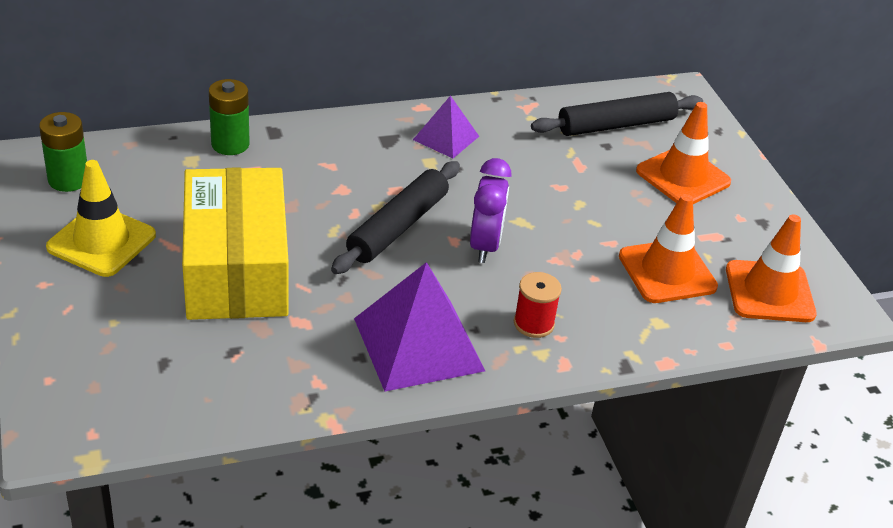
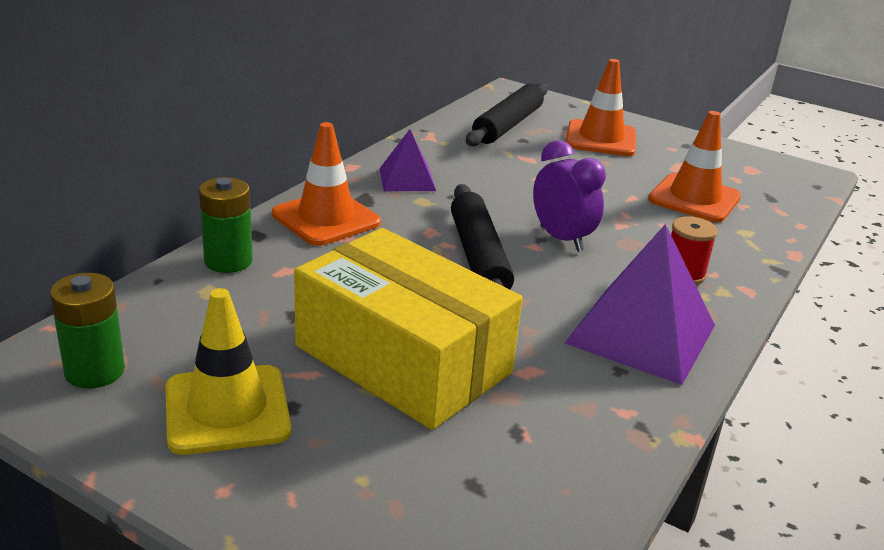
camera: 40 degrees left, 10 degrees down
orange traffic cone [726,214,817,322] -> orange traffic cone moved to [272,122,381,246]

